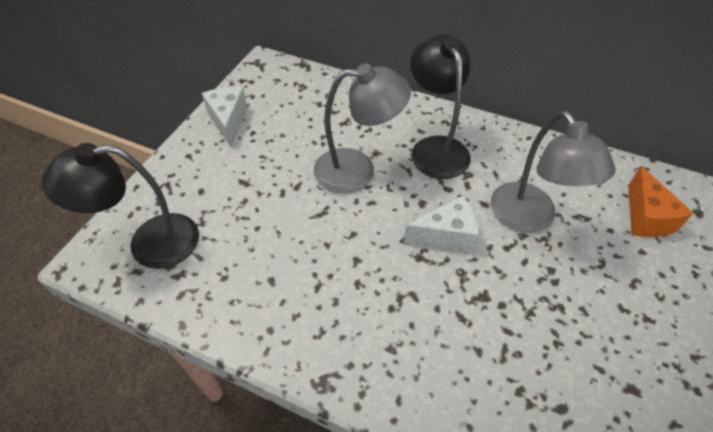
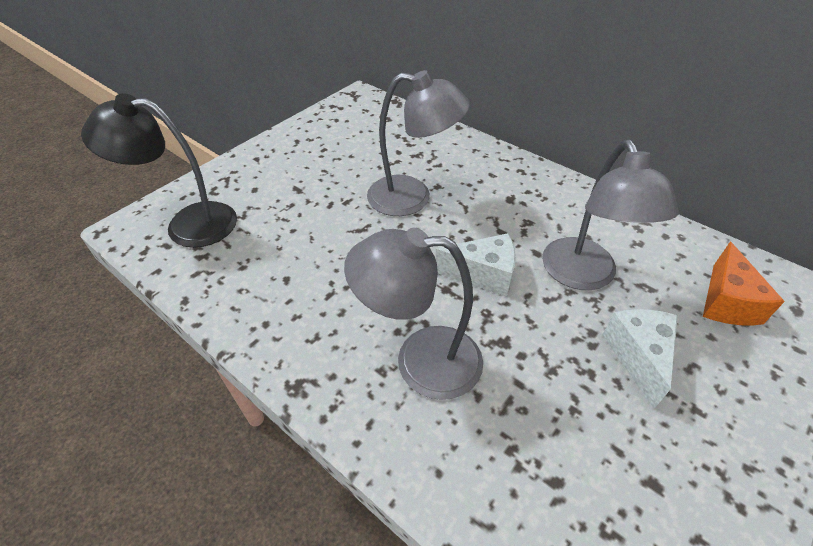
camera: 15 degrees right, 5 degrees down
white cheese [202,87,247,147] -> white cheese moved to [603,309,678,409]
black lamp [410,34,470,179] -> none
none -> grey lamp [344,228,483,400]

